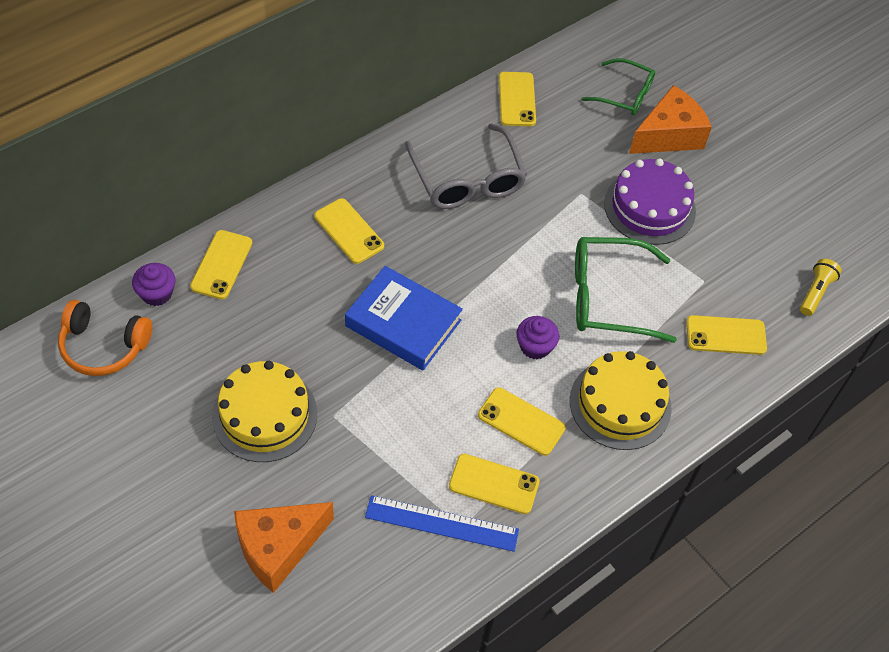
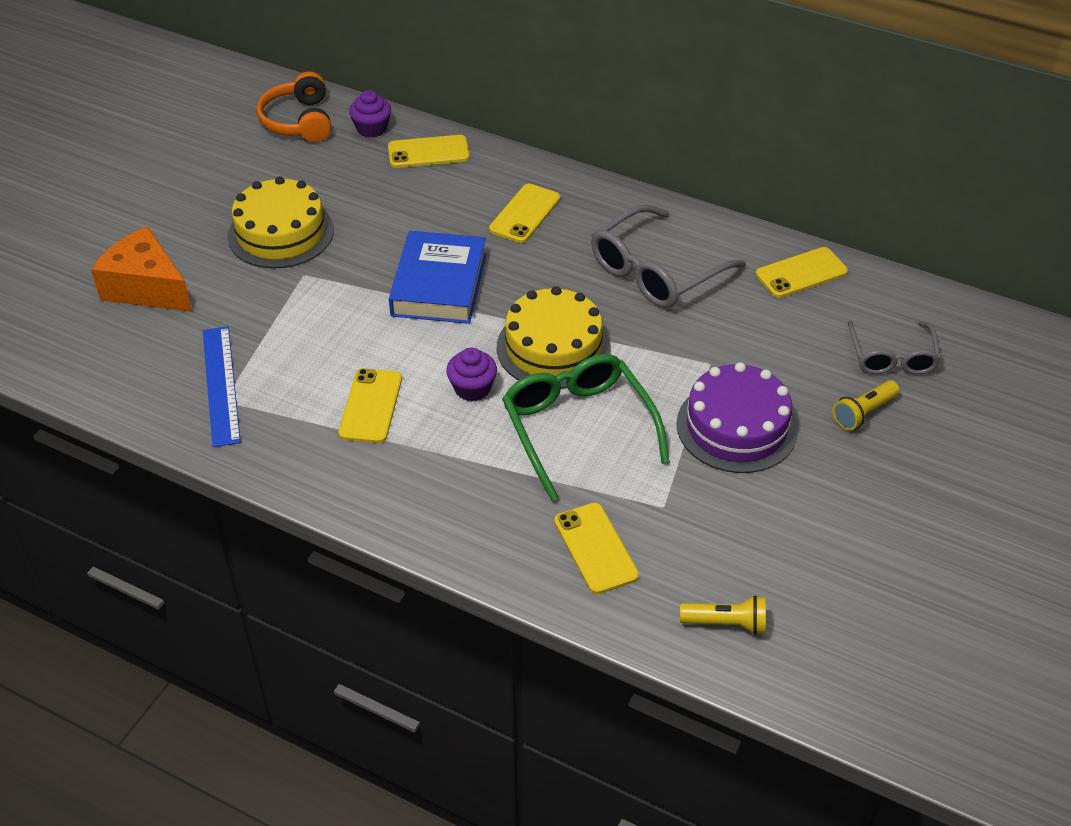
camera: 70 degrees right, 10 degrees down
yellow phone [449,454,540,514] -> none
yellow cake [570,351,672,450] -> yellow cake moved to [497,286,611,389]
green glasses [581,58,655,116] -> grey glasses [848,321,941,375]
orange cheese [629,85,712,154] -> yellow flashlight [832,380,899,431]

